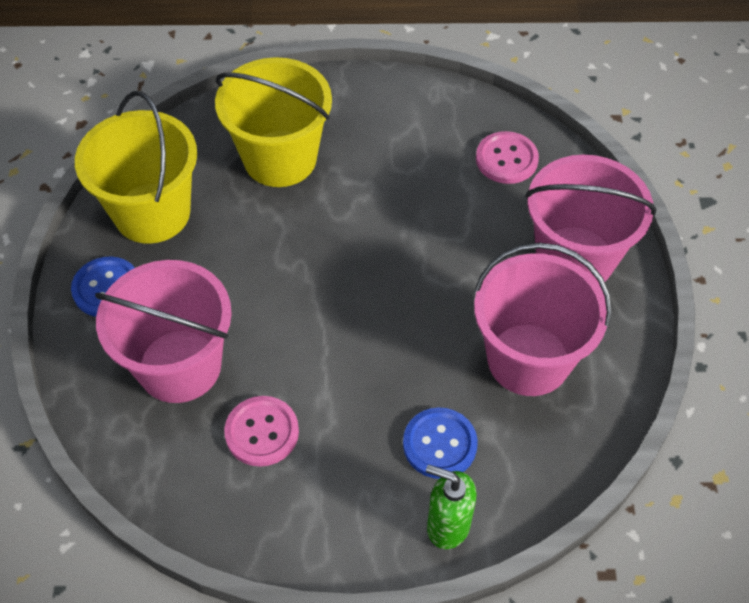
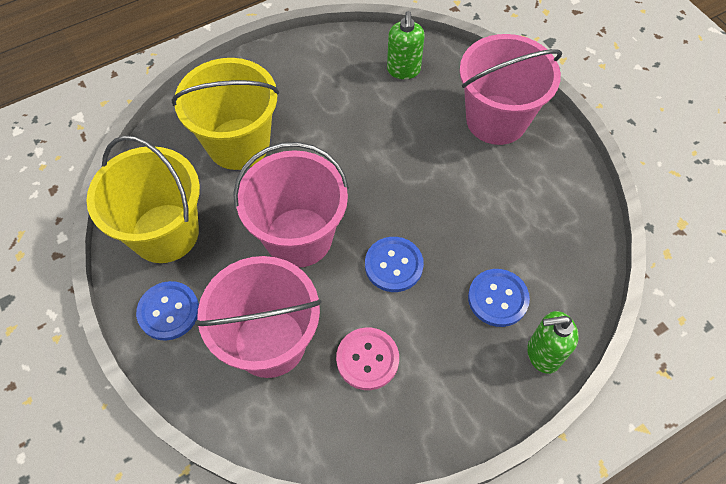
camera: 30 degrees left, 5 degrees up
pink bucket [474,243,612,396] -> pink bucket moved to [233,142,349,268]
pink button [476,131,539,184] -> green soap dispenser [387,11,425,79]
none -> blue button [365,237,424,292]

